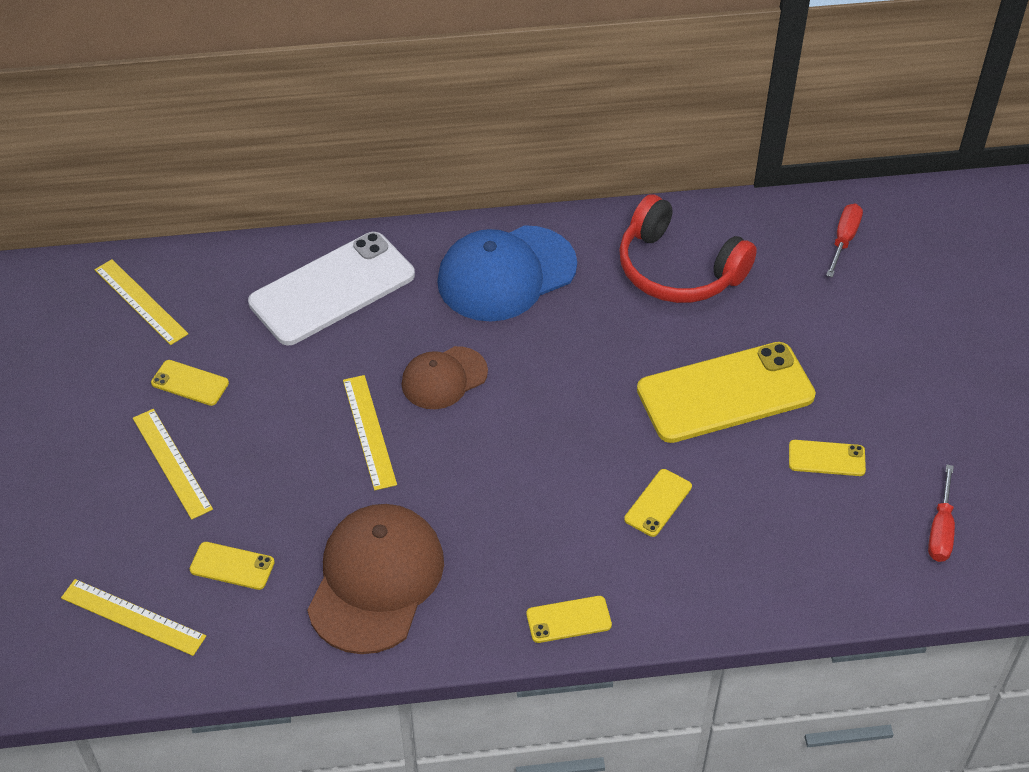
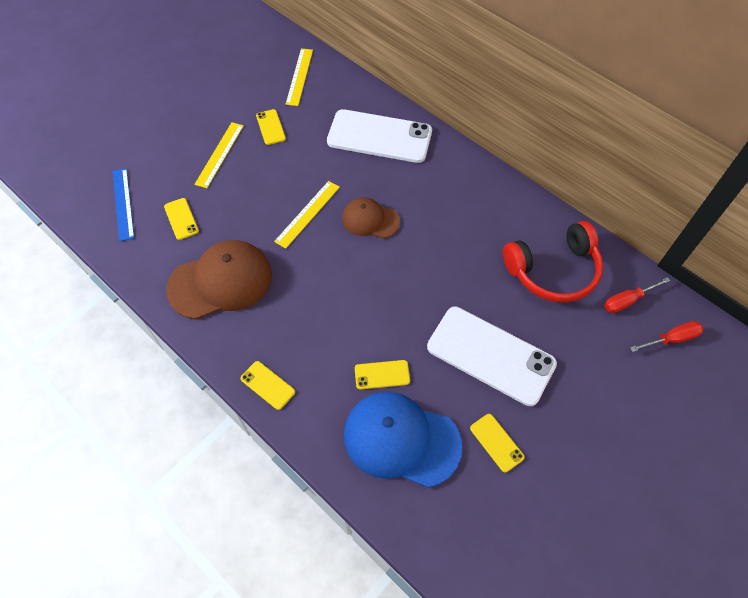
camera: 50 degrees right, 10 degrees up
yellow ruler [61,579,206,656] -> blue ruler [113,168,134,241]
blue cap [437,225,577,322] -> blue cap moved to [344,392,462,488]
red headphones [619,195,757,303] -> red headphones turned 105 degrees counterclockwise [503,221,603,302]
yellow phone [637,342,816,443] -> white phone [427,307,557,406]
red screwdriver [928,465,955,562] -> red screwdriver moved to [604,277,670,313]

